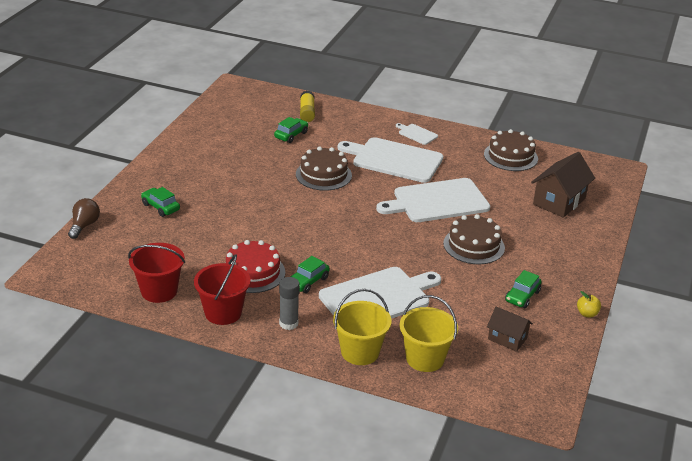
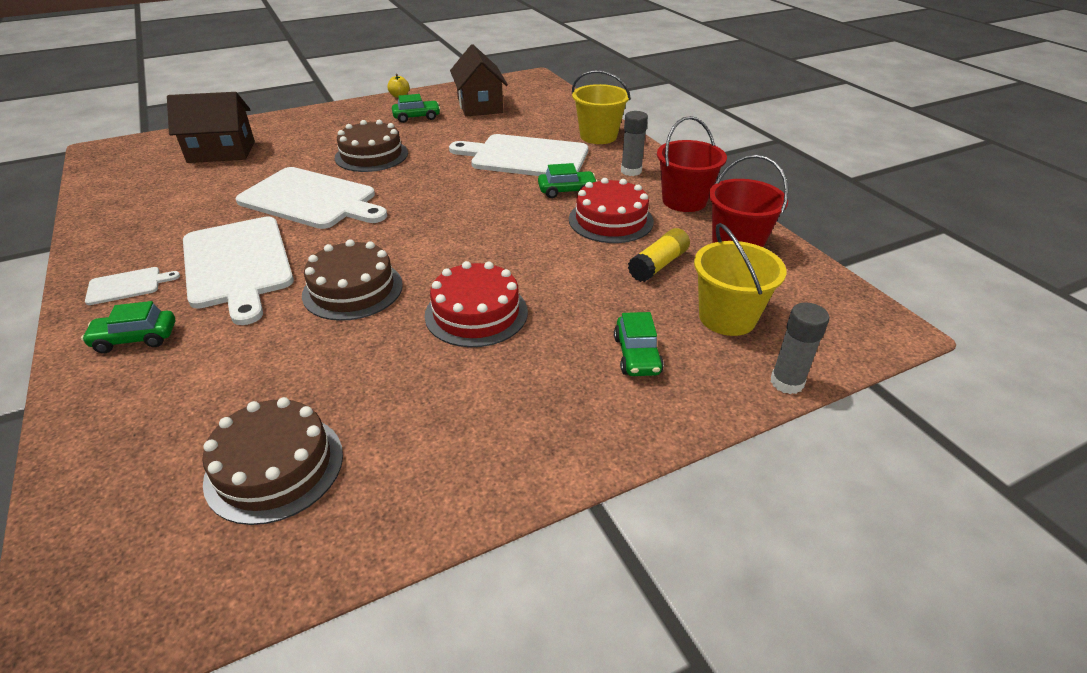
camera: 135 degrees left, 5 degrees up
brown light bulb [68,198,100,239] -> grey glue stick [770,303,829,394]
green car [274,117,308,143] -> green car moved to [81,301,175,353]
yellow glue stick [300,91,315,122] -> yellow glue stick moved to [628,228,690,282]
white cutting board [396,123,438,145] -> white cutting board turned 105 degrees counterclockwise [85,267,180,305]
yellow bucket [399,295,458,372] -> yellow bucket moved to [694,223,786,336]
brown cake [484,129,538,171] -> brown cake moved to [202,397,343,525]
brown house [487,307,533,352] -> brown house [450,44,508,117], size x1.69
none -> red cake [424,261,528,347]

